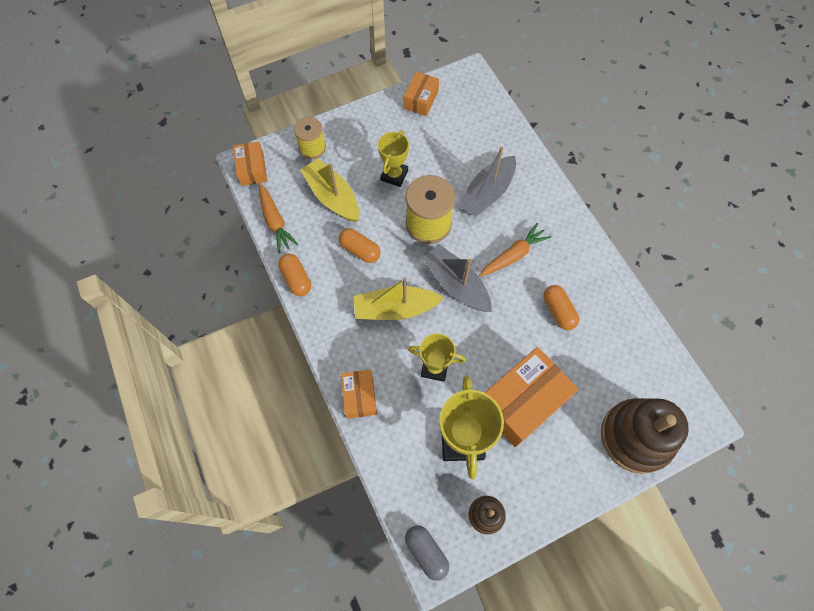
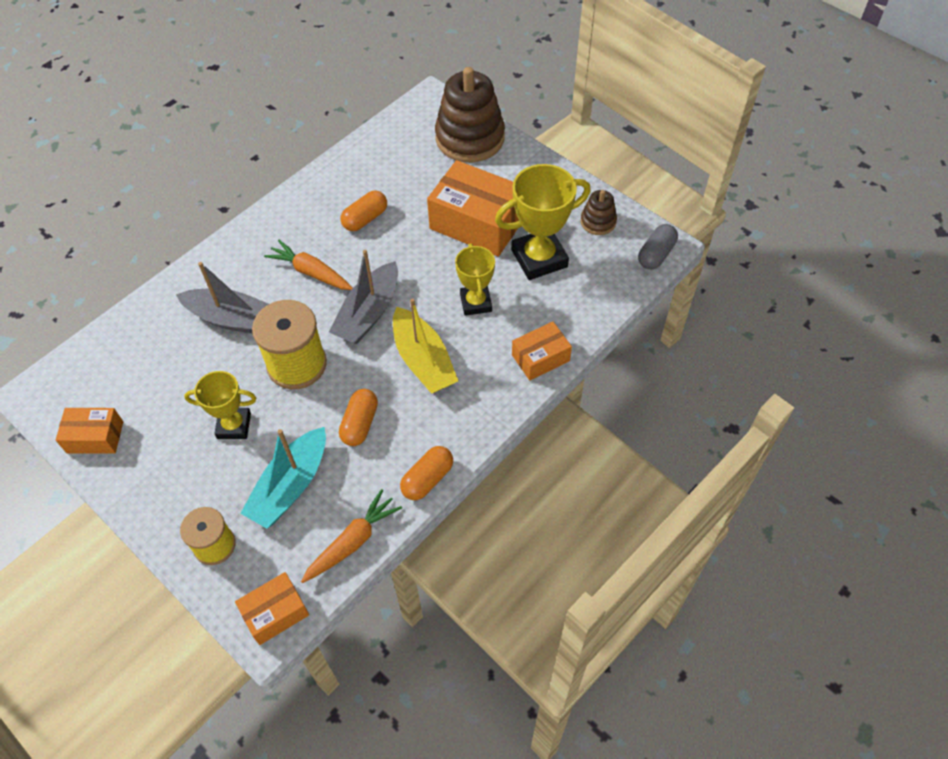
camera: 110 degrees left, 10 degrees down
yellow boat [300,159,359,222] -> turquoise boat [240,427,326,529]

